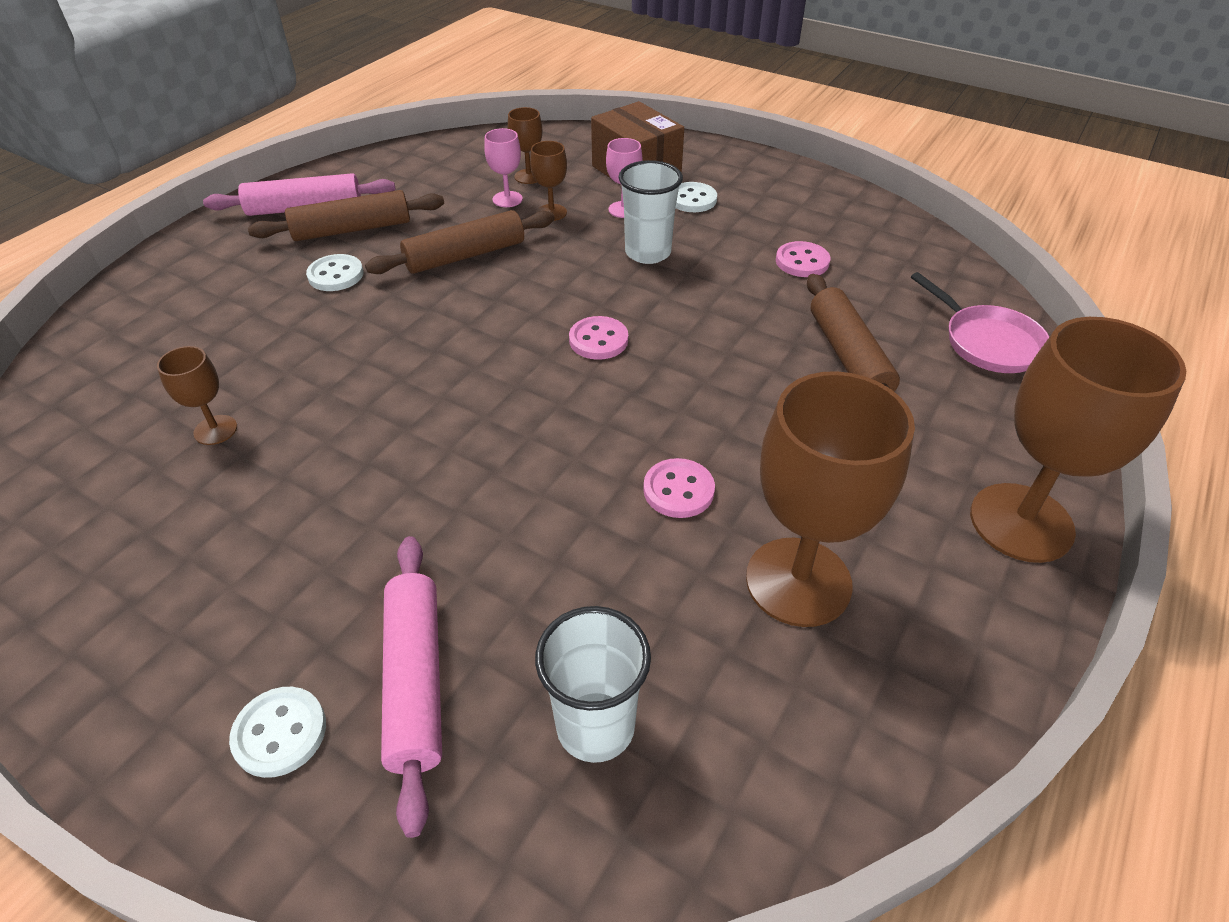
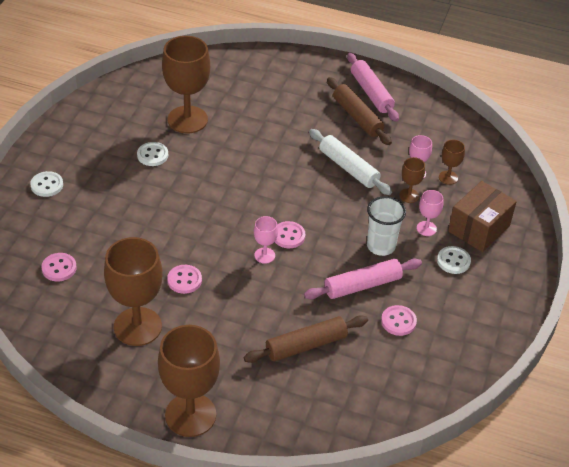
camera: 75 degrees right, 0 degrees up
brown goblet [157,346,237,445] -> brown goblet [162,36,210,133], size x2.16
white button [306,254,364,291] -> white button moved to [137,142,168,166]
brown rolling pin [365,210,555,274] -> white rolling pin [309,129,392,195]
pink rolling pin [381,536,442,838] -> pink rolling pin moved to [304,258,422,299]
white cup [535,606,651,763] -> pink button [41,253,77,281]
pink pan [911,272,1049,373] -> none
none -> pink goblet [254,216,278,264]

